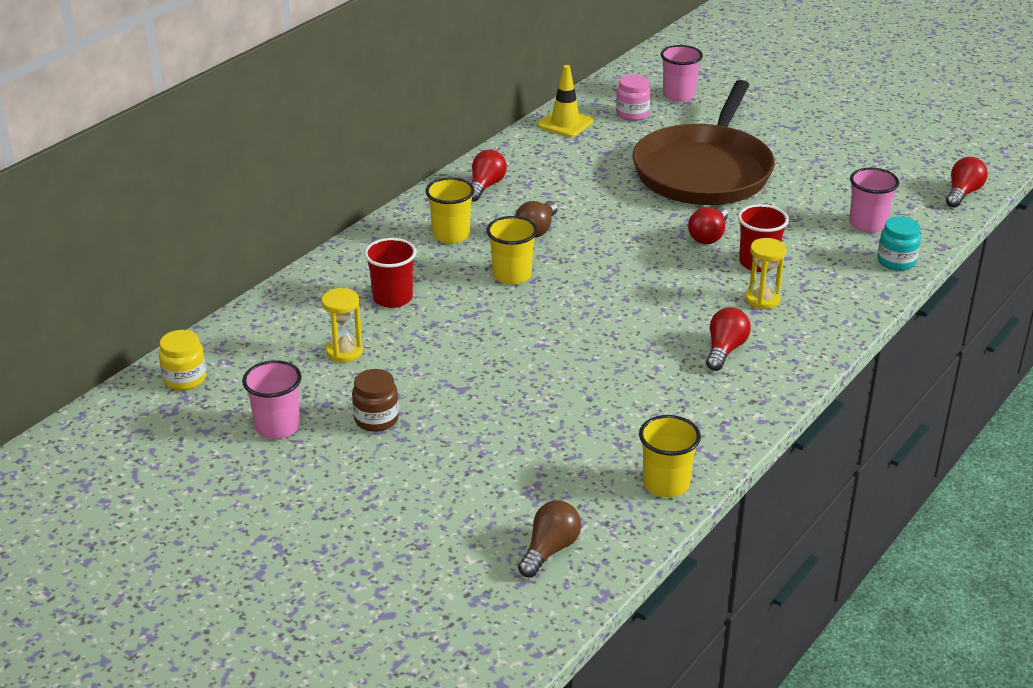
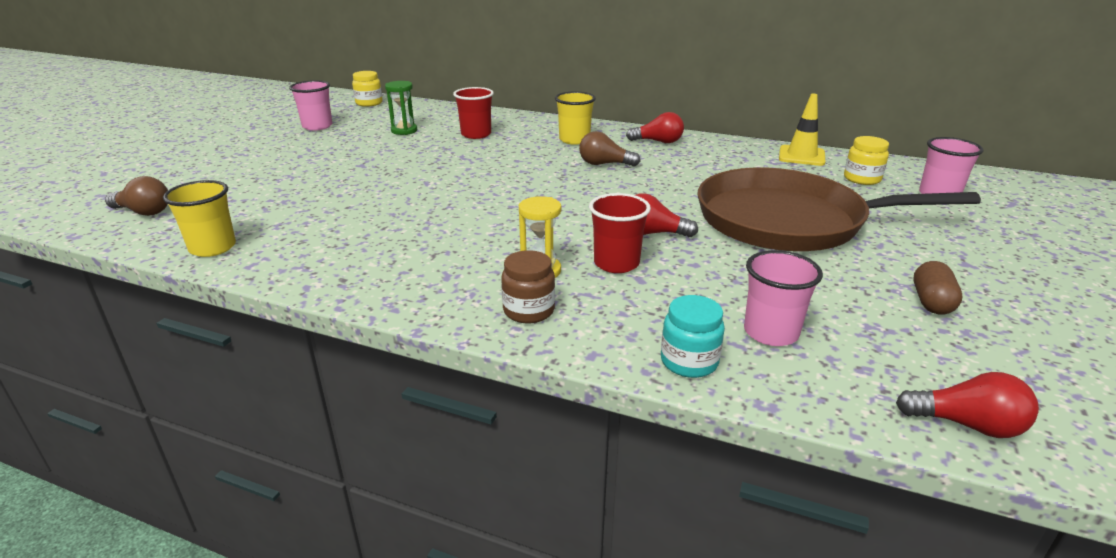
camera: 75 degrees right, 5 degrees down
yellow hourglass [321,288,363,362] -> green hourglass [385,81,417,135]
brown jar [352,369,399,432] -> brown jar moved to [501,250,555,323]
yellow cup [487,216,538,285] -> none
pink jar [616,75,651,121] -> yellow jar [844,136,889,185]
red light bulb [706,307,751,371] -> none
none -> brown capsule [913,261,962,315]

